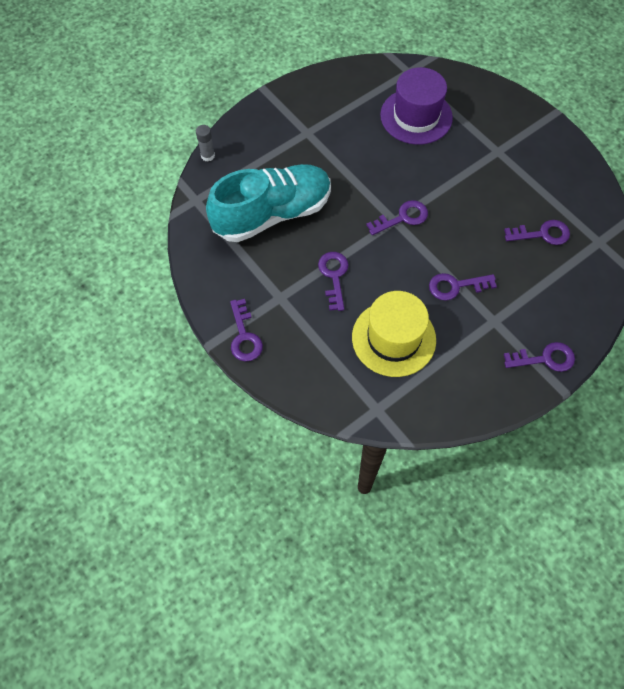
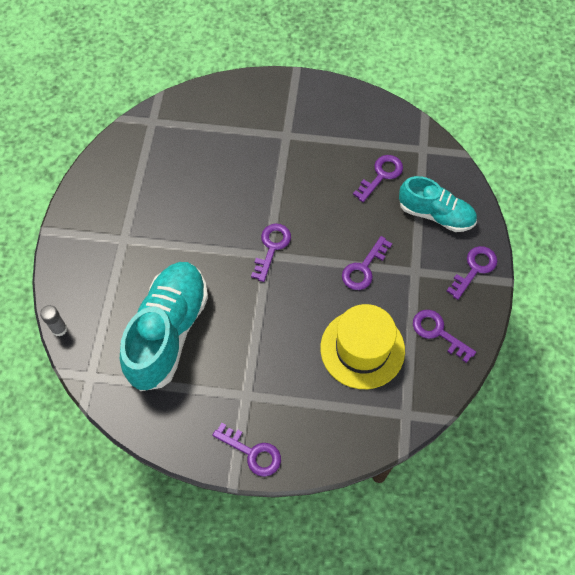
camera: 45 degrees left, 0 degrees up
purple key [318,252,349,311] -> purple key moved to [413,310,476,363]
purple hat [380,67,453,145] -> none
none -> turquoise shoe [399,176,477,232]

